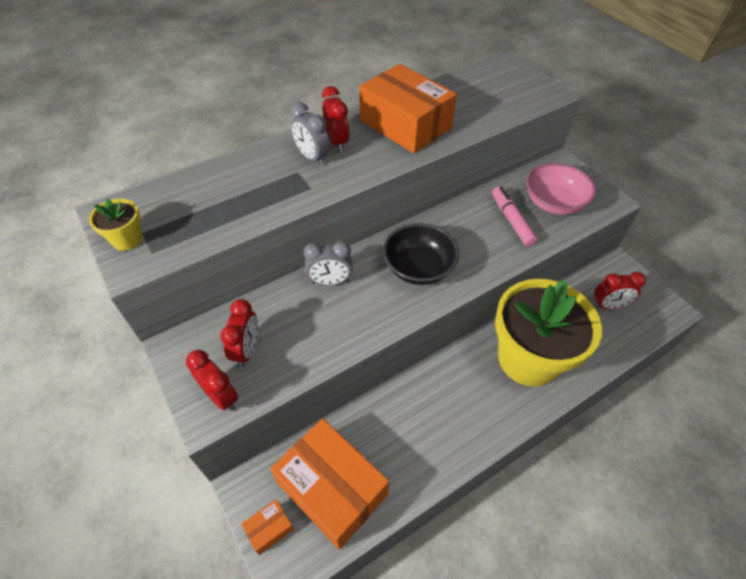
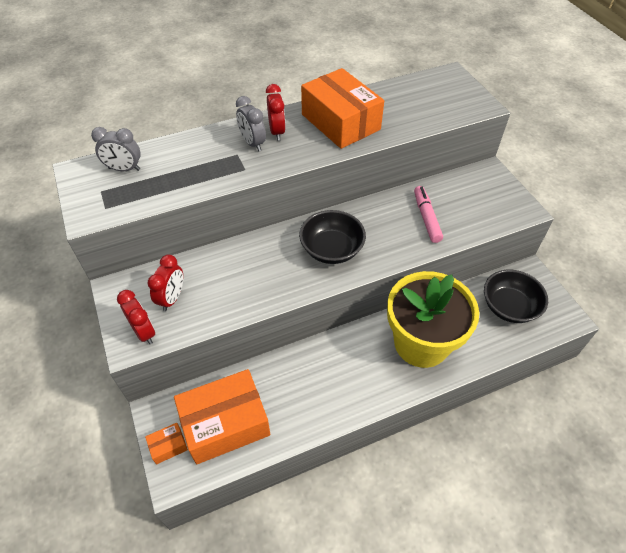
camera: 10 degrees right, 0 degrees up
yellow flower pot [89,198,143,251] -> none
orange box [270,418,389,550] -> orange box turned 75 degrees counterclockwise [174,369,271,464]
grey clock [303,241,353,286] -> grey clock moved to [91,127,141,171]
pink bowl [526,163,596,215] -> none
red clock [593,272,646,309] -> black bowl [484,270,548,323]

